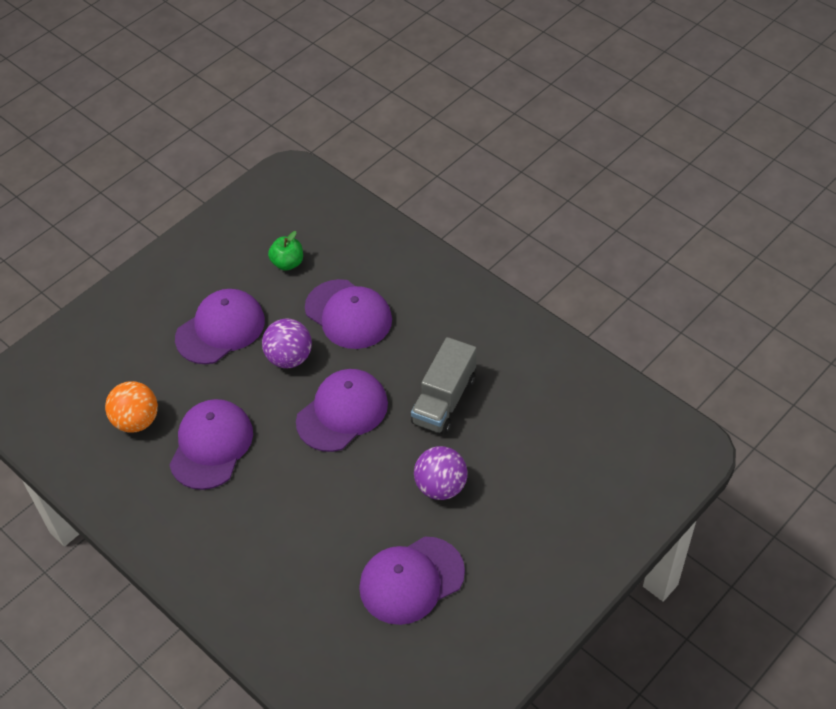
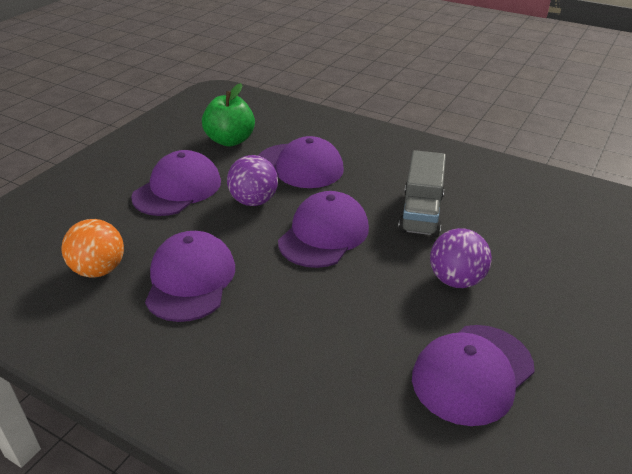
camera: 15 degrees left, 15 degrees down
green apple [268,231,303,270] -> green apple [202,83,255,146], size x1.59

